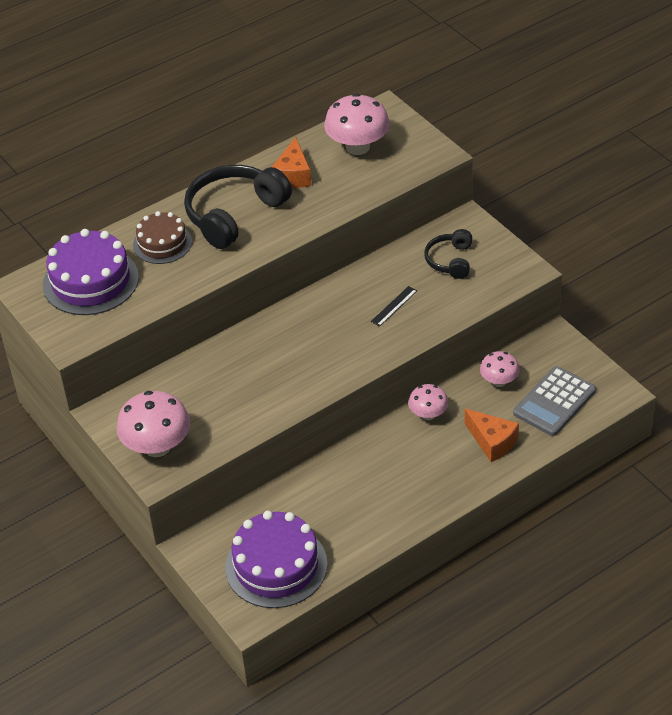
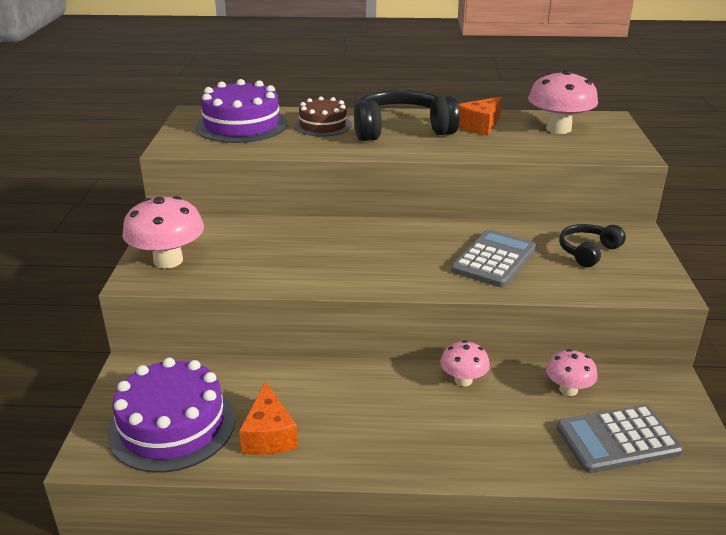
camera: 35 degrees right, 15 degrees down
black ruler [371,286,417,327] -> grey calculator [451,230,537,287]
orange cheese [465,409,519,462] -> orange cheese moved to [239,381,298,455]

